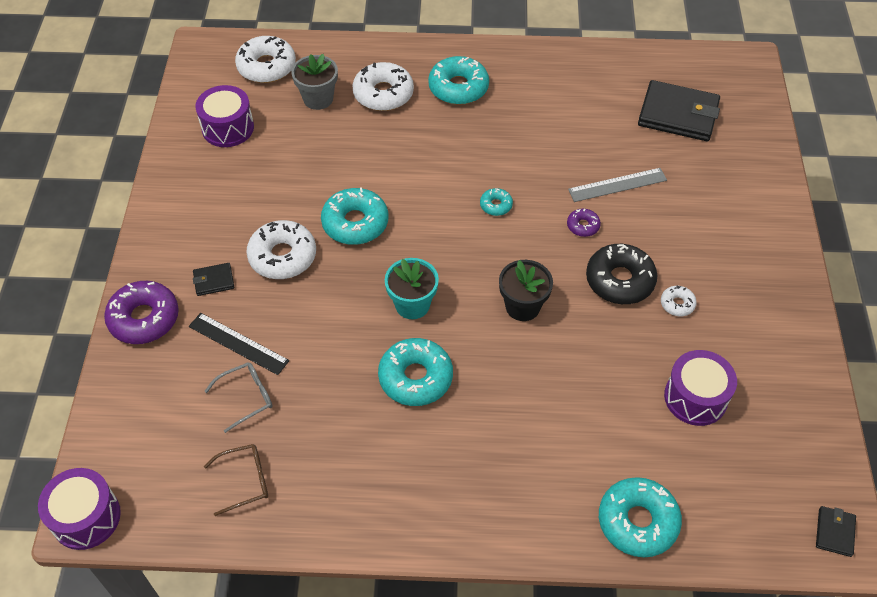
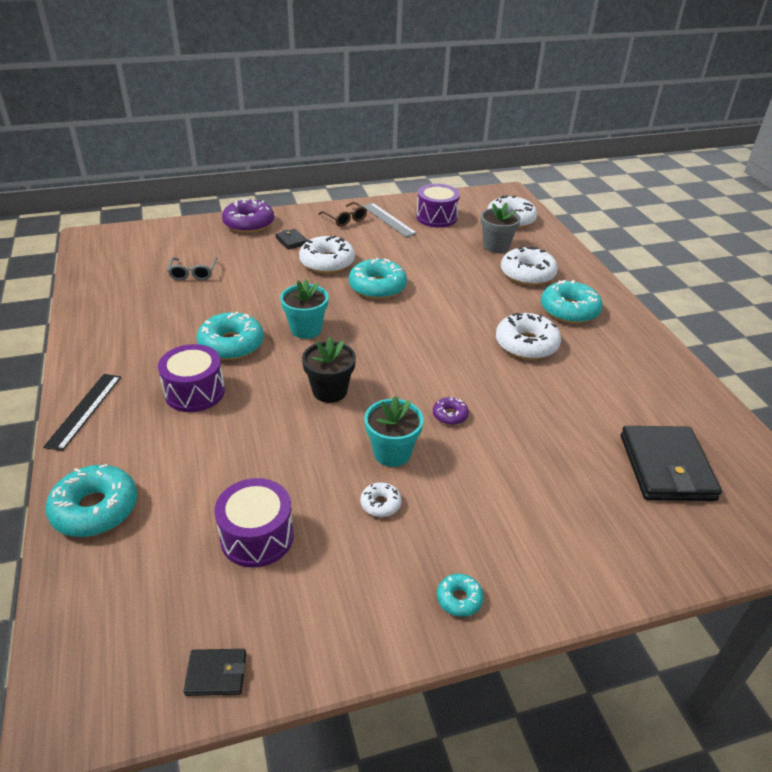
camera: 70 degrees right, 15 degrees down
purple drum [38,468,121,550] -> purple drum moved to [158,344,225,412]
black ruler [189,313,289,375] -> black ruler moved to [43,374,121,451]
grey glasses [204,363,272,433] -> grey glasses turned 45 degrees clockwise [167,257,217,280]
brown glasses [204,444,268,516] -> brown glasses moved to [318,202,367,227]
turquoise donut [480,188,513,216] -> turquoise donut moved to [437,574,484,617]
grey ruler [568,168,667,202] -> grey ruler moved to [363,203,417,237]
black donut [586,244,657,304] -> turquoise flower pot [364,396,424,467]
black wallet [816,506,856,557] -> black wallet moved to [184,649,246,696]
none -> white donut [496,313,561,359]

